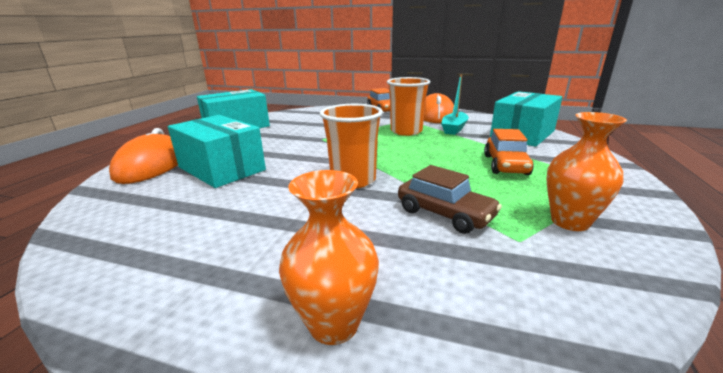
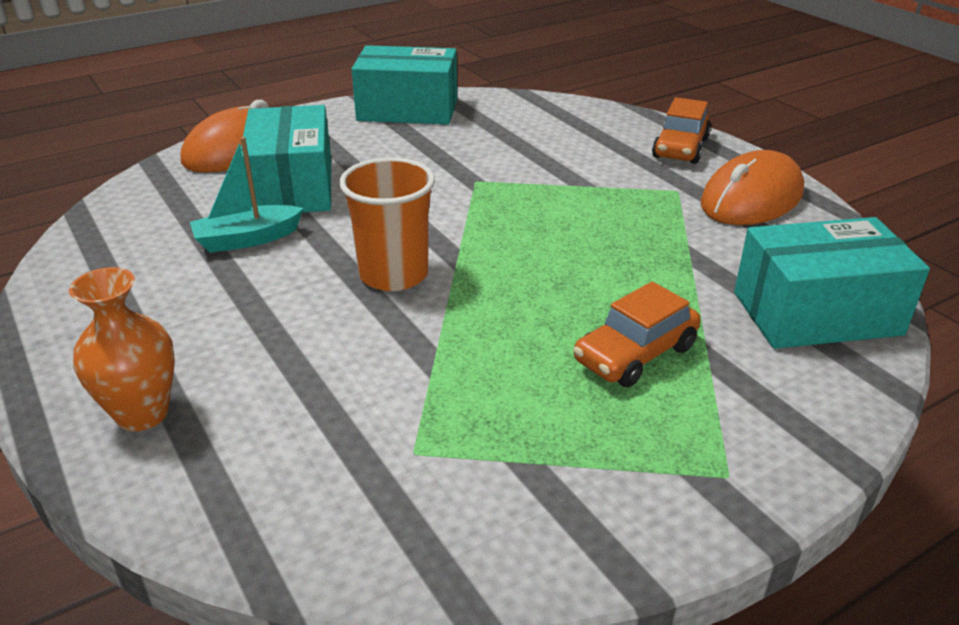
camera: 40 degrees right, 10 degrees up
orange cup [387,77,430,136] -> none
brown car [398,165,502,234] -> none
turquoise boat [441,74,469,135] -> turquoise boat moved to [190,137,304,253]
orange vase [546,112,627,231] -> none

